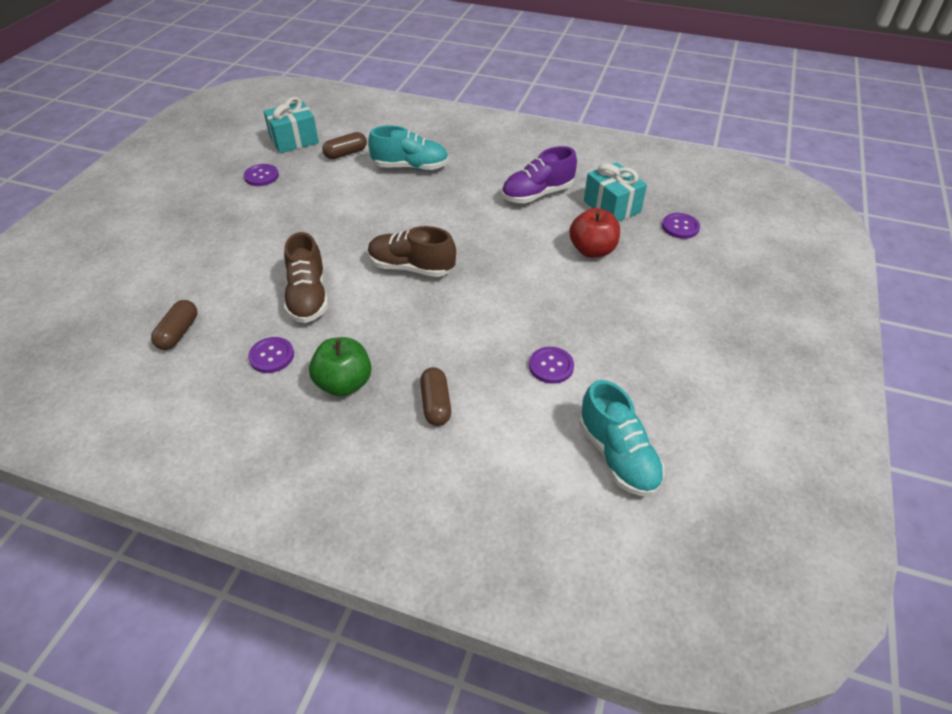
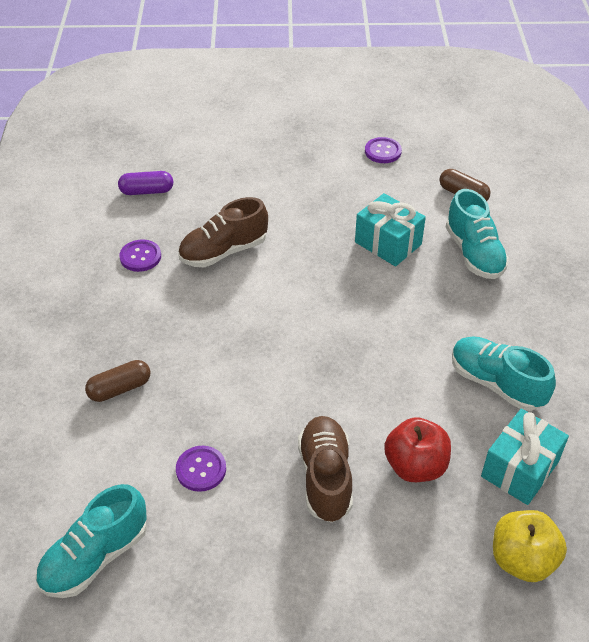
camera: 70 degrees right, 0 degrees up
brown capsule [151,300,197,350] -> purple capsule [118,171,173,195]
turquoise gift [263,97,319,153] -> turquoise gift moved to [355,193,426,266]
green apple [309,337,372,396] -> none
brown shoe [368,226,456,277] -> brown shoe moved to [298,416,353,523]
purple shoe [502,146,577,204] -> turquoise shoe [452,336,556,411]
purple button [662,213,700,239] -> yellow apple [493,510,567,582]

